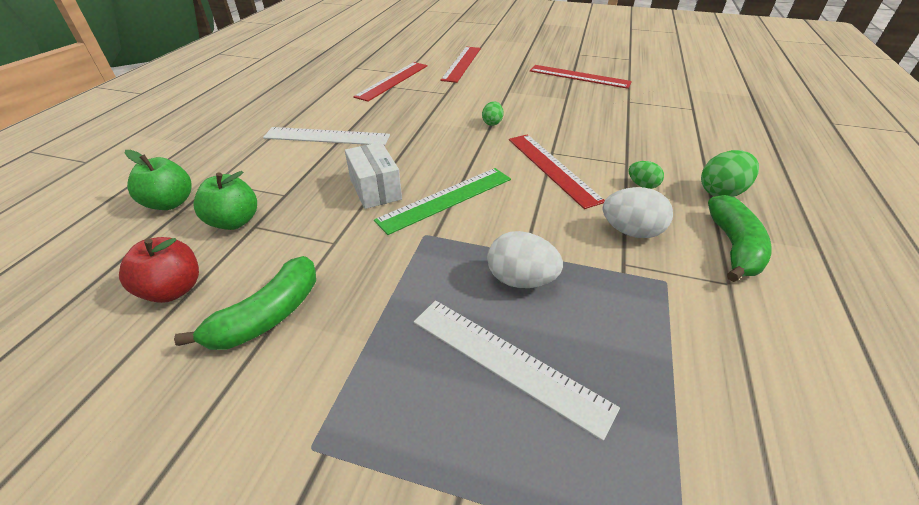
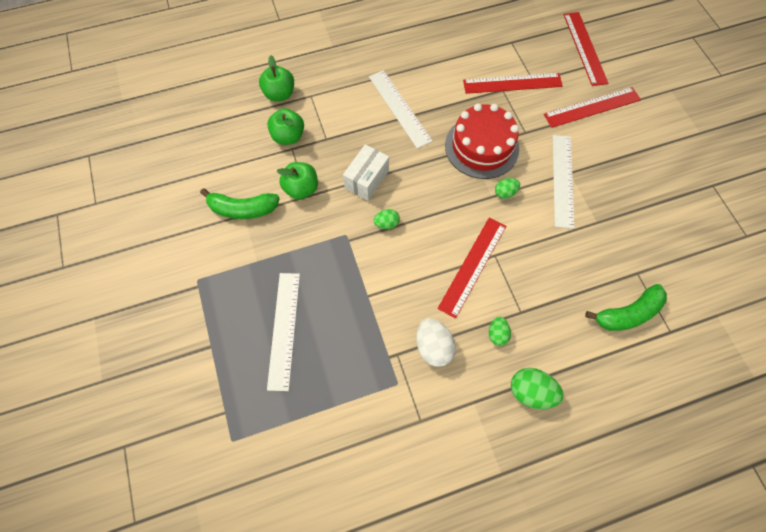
camera: 55 degrees right, 25 degrees up
red apple [119,237,199,303] -> none
green ruler [374,168,511,235] -> green egg [373,209,400,229]
white egg [487,231,563,288] -> none
red ruler [530,65,632,89] -> red ruler moved to [563,12,609,86]
green banana [708,195,772,282] -> green banana moved to [585,284,667,331]
none -> green apple [276,162,318,200]
none -> red cake [445,104,519,179]
none -> white ruler [553,135,575,229]

